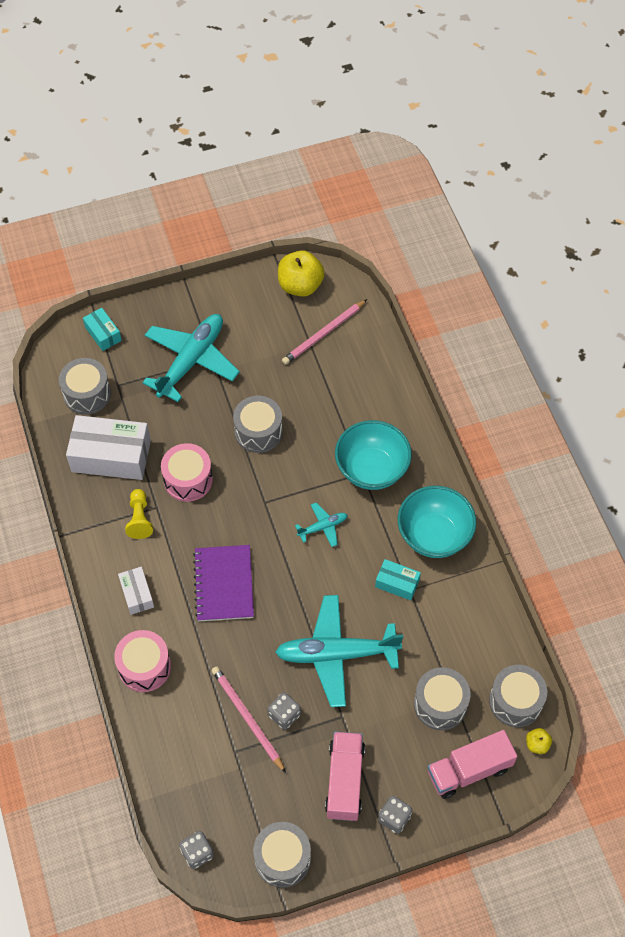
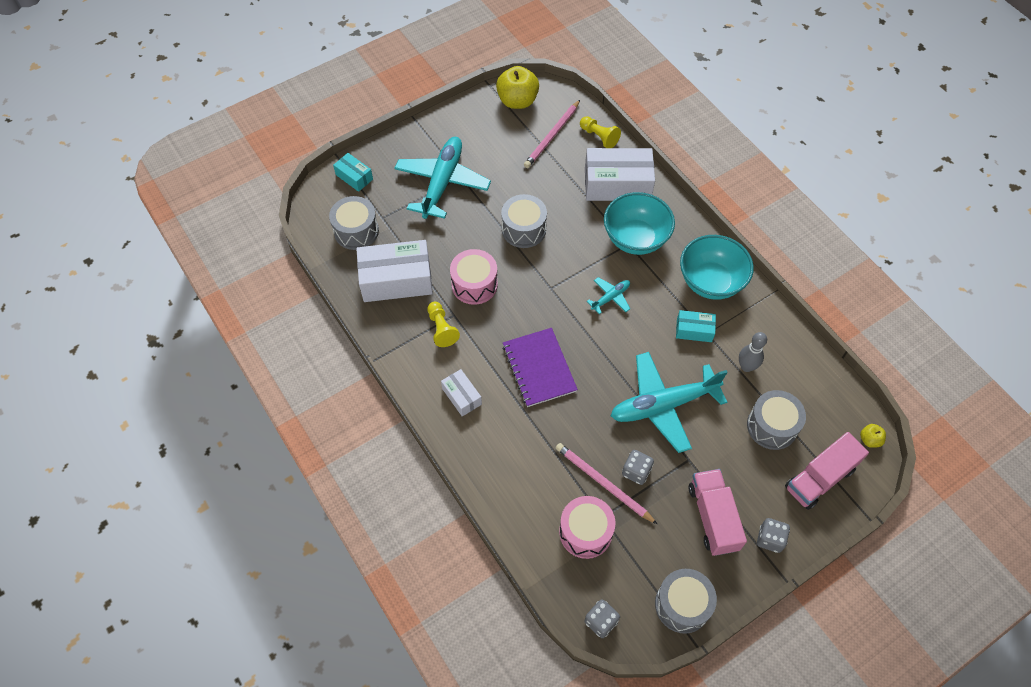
camera: 15 degrees left, 0 degrees up
pink drum [114,630,171,692] -> pink drum moved to [559,496,615,559]
grey drum [489,665,547,727] -> none
none -> yellow pawn [580,116,621,148]
none -> white box [585,148,655,201]
none -> grey bowling pin [739,332,767,372]

